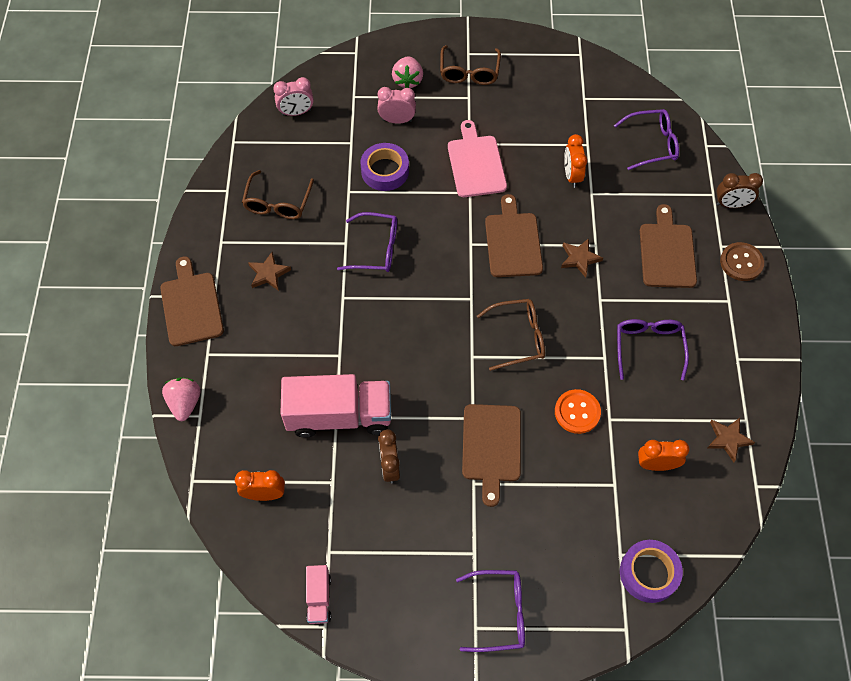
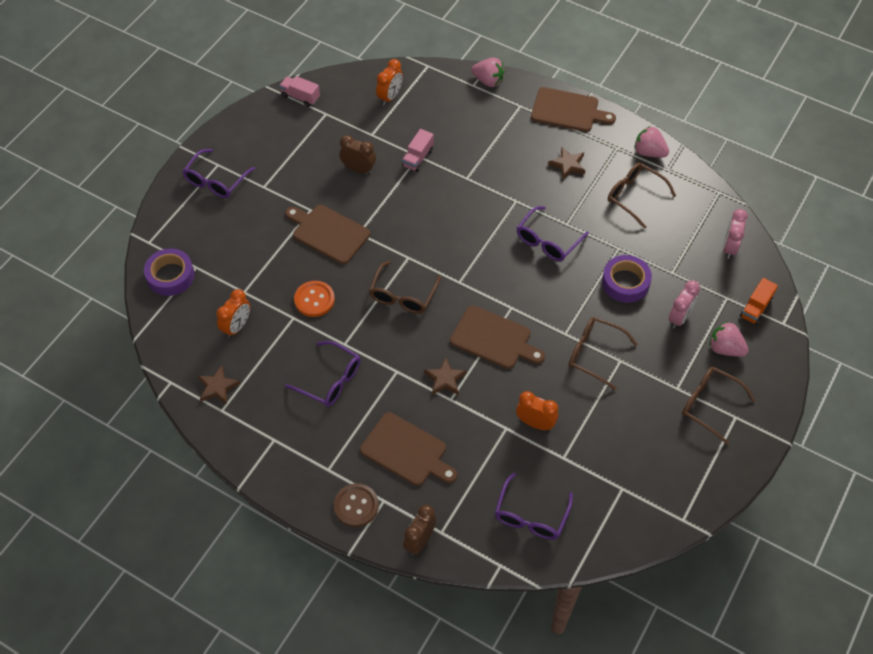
camera: 120 degrees right, 5 degrees down
pink truck [281,374,391,438] -> pink truck [402,129,434,172], size x0.47
pink cutting board [448,120,507,197] -> brown glasses [569,317,638,390]
none -> pink strawberry [634,126,669,158]
none -> orange truck [740,278,778,325]

